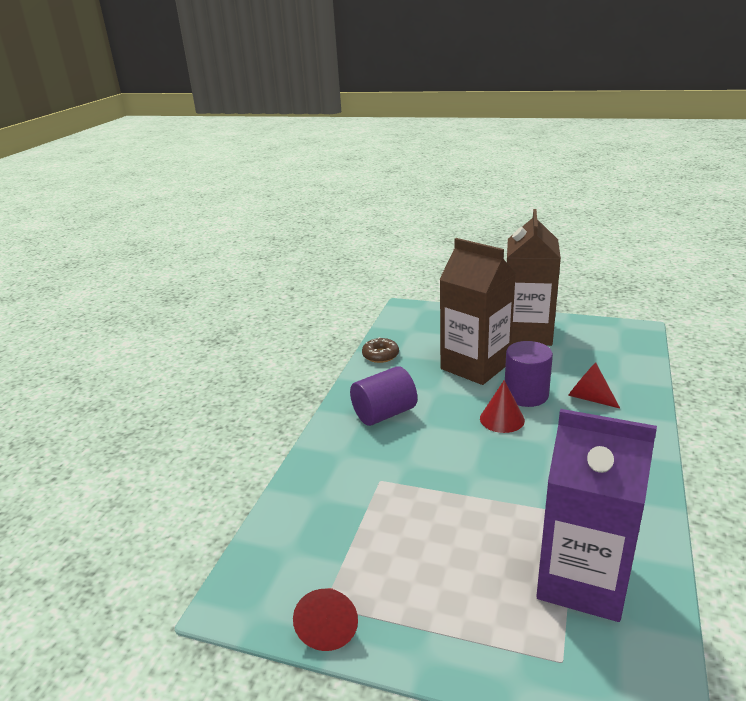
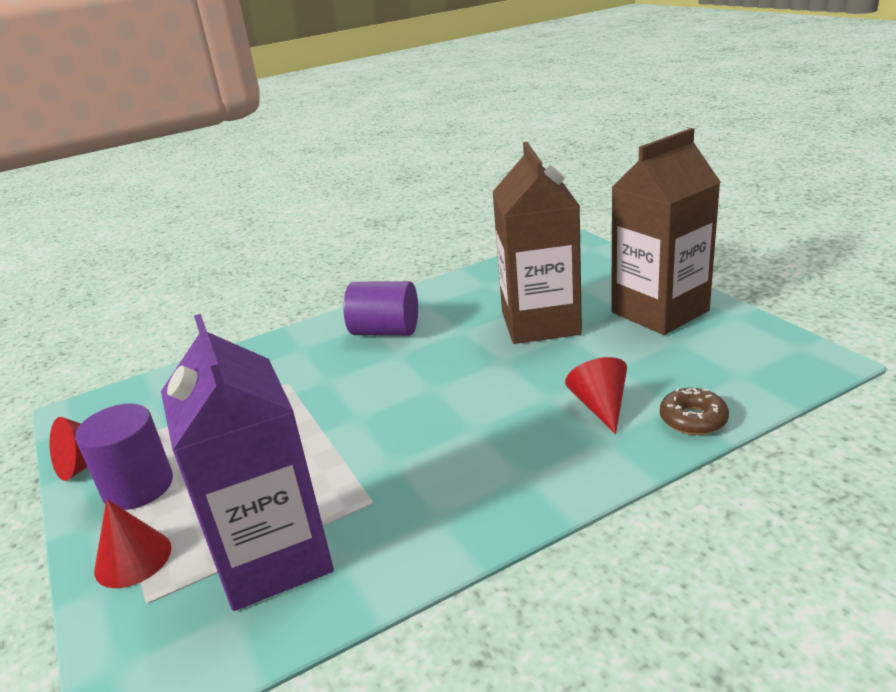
camera: 45 degrees right, 0 degrees up
brown donut [362,337,399,363] -> brown donut moved to [660,388,729,435]
red cone [480,380,525,433] -> red cone moved to [94,499,171,588]
purple cylinder [505,341,553,407] -> purple cylinder moved to [75,404,173,510]

